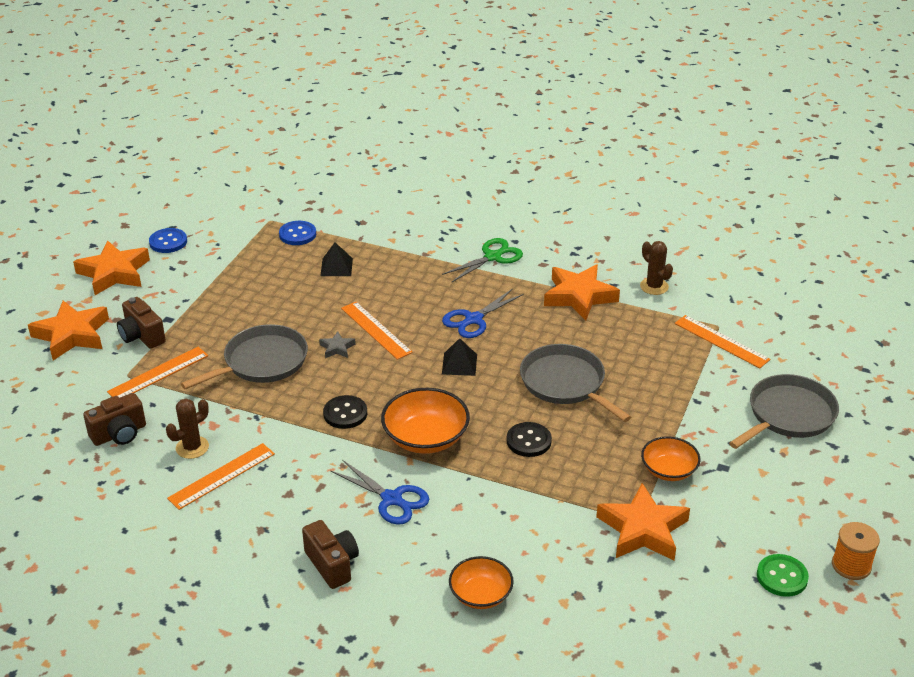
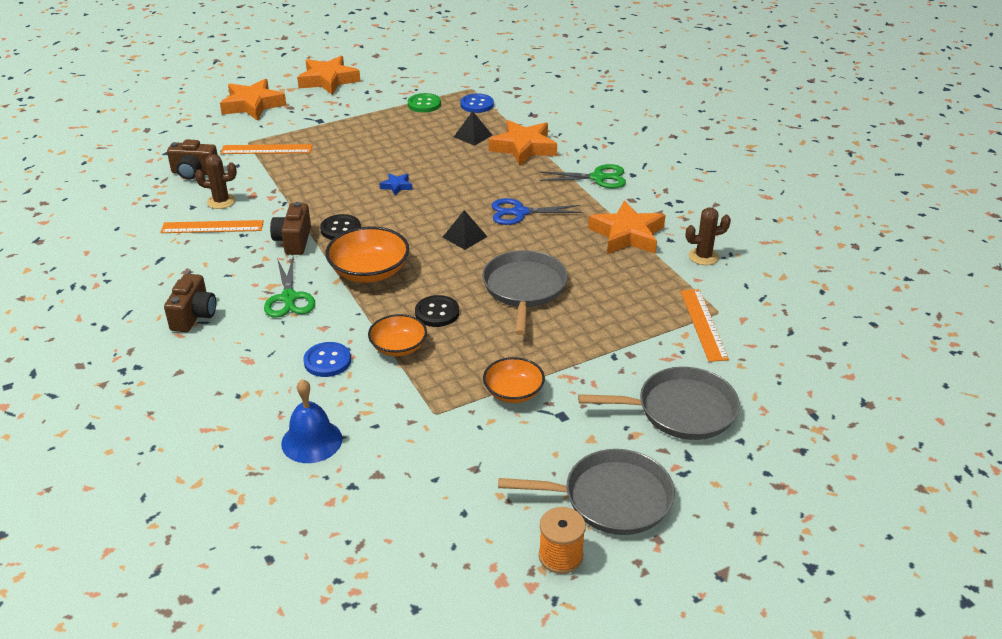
camera: 40 degrees right, 0 degrees up
brown camera [117,297,166,349] -> brown camera moved to [270,202,311,255]
blue button [149,228,187,253] -> blue button moved to [303,342,351,377]
grey pan [181,324,308,389] -> grey pan moved to [498,449,675,535]
grey star [319,331,356,358] -> blue star [379,173,413,195]
blue scissors [331,460,429,525] -> green scissors [264,258,315,318]
orange ruler [341,302,413,360] -> none
orange bowl [449,556,514,609] -> orange bowl moved to [368,314,427,356]
orange star [596,483,690,561] -> orange star moved to [489,120,557,166]
brown cactus [640,241,673,295] -> brown cactus turned 75 degrees clockwise [686,207,731,265]
green button [757,554,809,597] -> green button moved to [408,93,441,112]
none -> blue bell [281,379,342,463]

